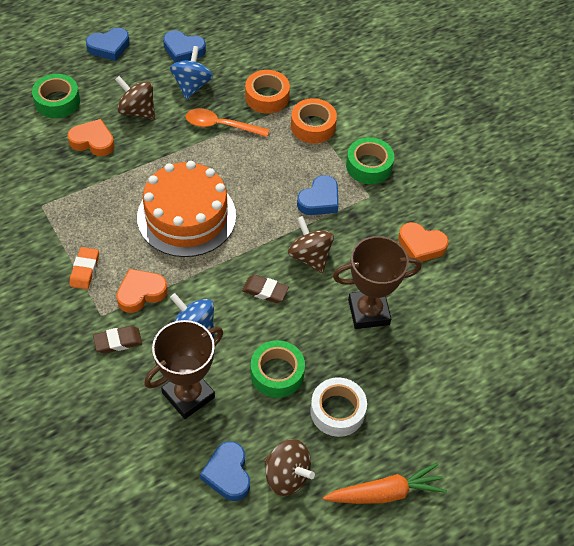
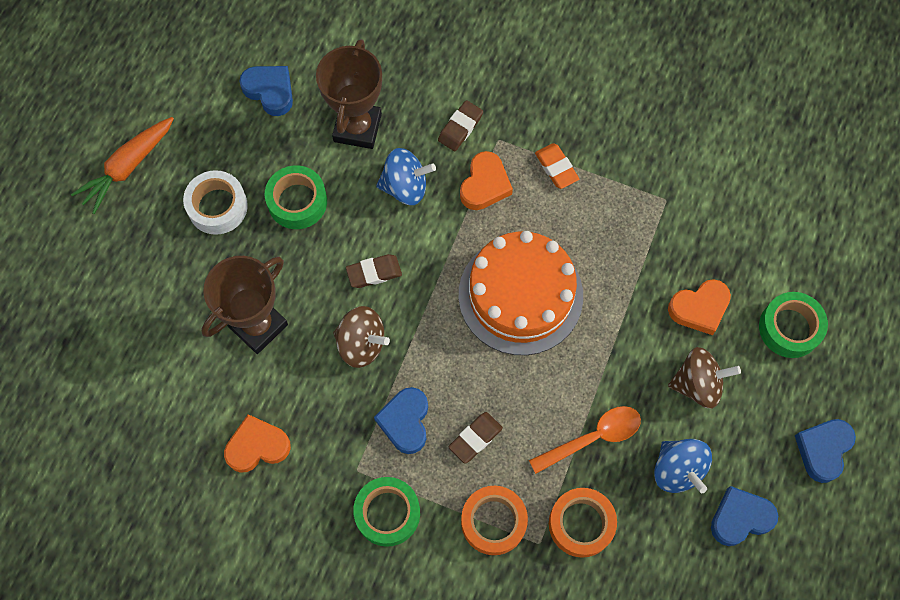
camera: 145 degrees right, 15 degrees up
brown spinning top [264,439,315,496] -> none
none -> brown eraser [449,412,503,464]

